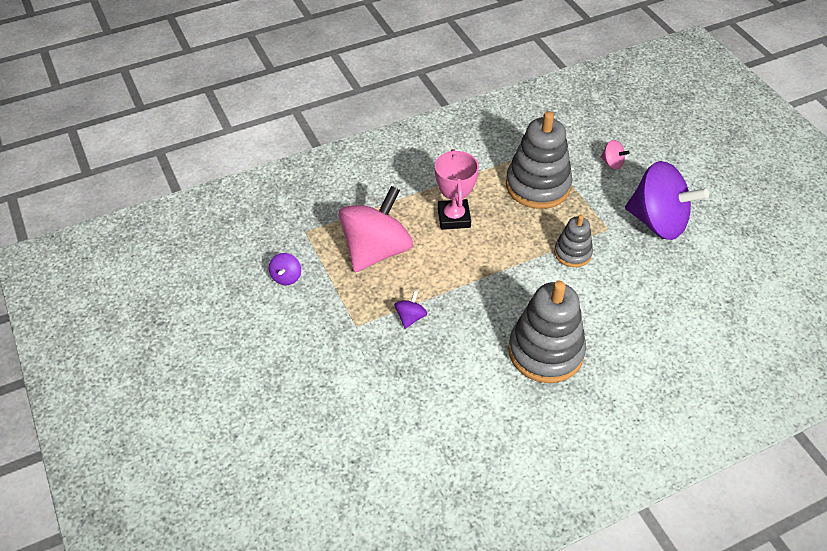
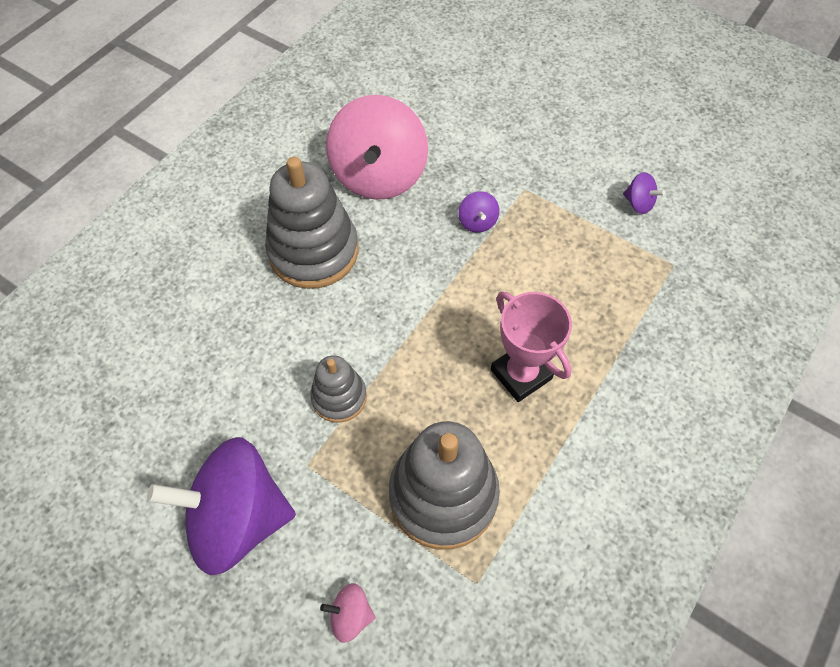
camera: 150 degrees right, 10 degrees up
purple spinning top [269,253,301,285] -> purple spinning top turned 150 degrees clockwise [623,172,665,214]
pink spinning top [339,186,413,272] -> pink spinning top moved to [326,95,428,200]

